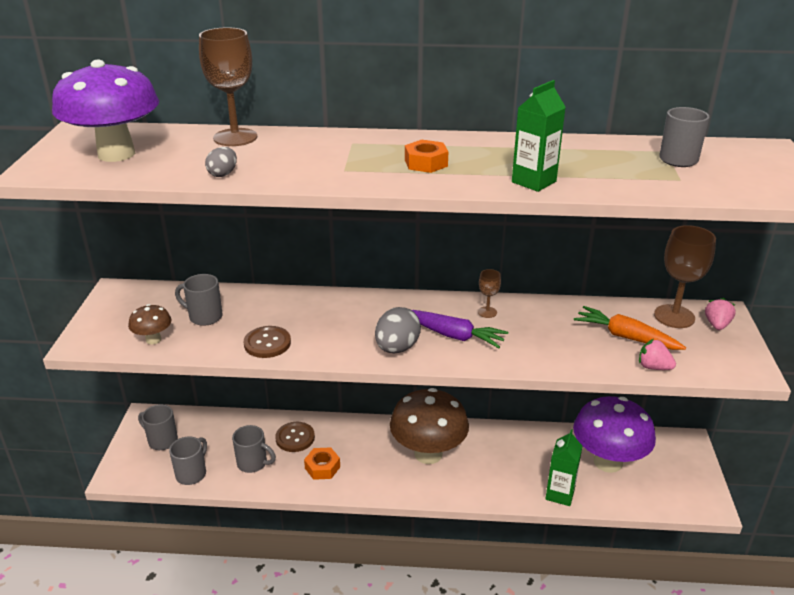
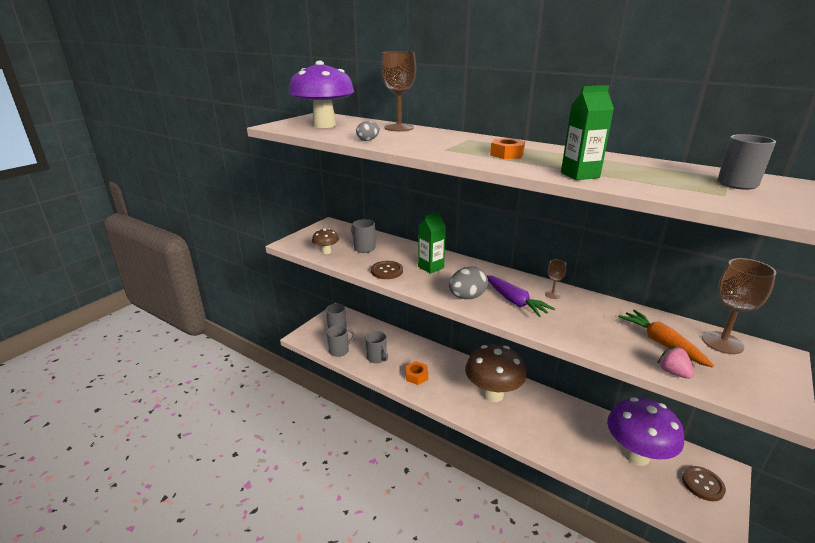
camera: 30 degrees right, 5 degrees down
brown button [275,422,315,452] -> brown button moved to [682,466,726,501]
green carton [545,429,582,506] -> green carton moved to [418,211,446,274]
pink strawberry [705,298,736,330] -> none

